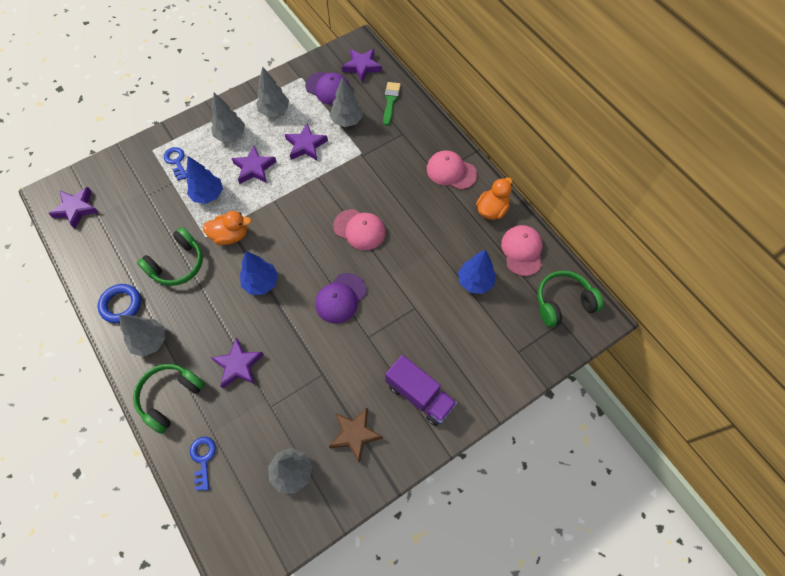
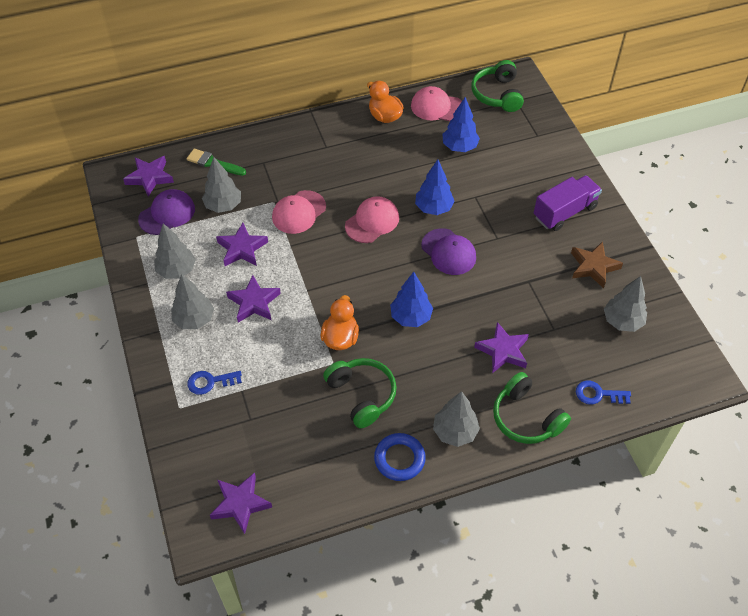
camera: 75 degrees left, 10 degrees down
blue tree [186,156,223,204] -> blue tree moved to [415,160,455,215]
pink cap [427,150,477,190] -> pink cap moved to [272,190,326,234]

